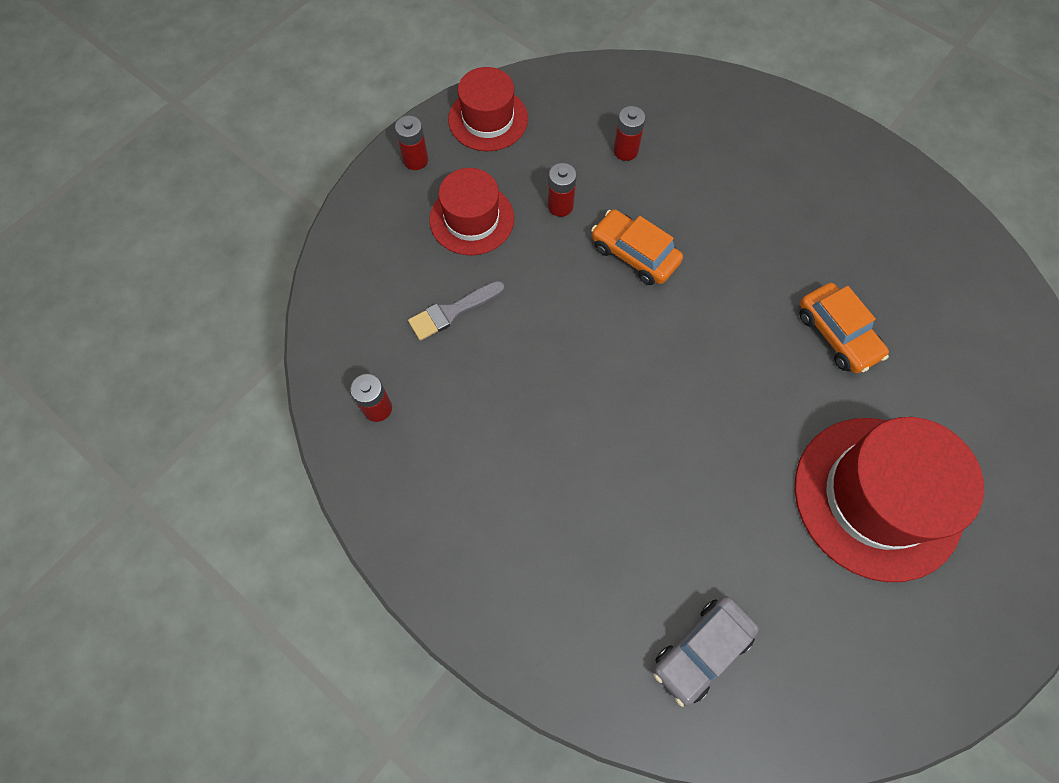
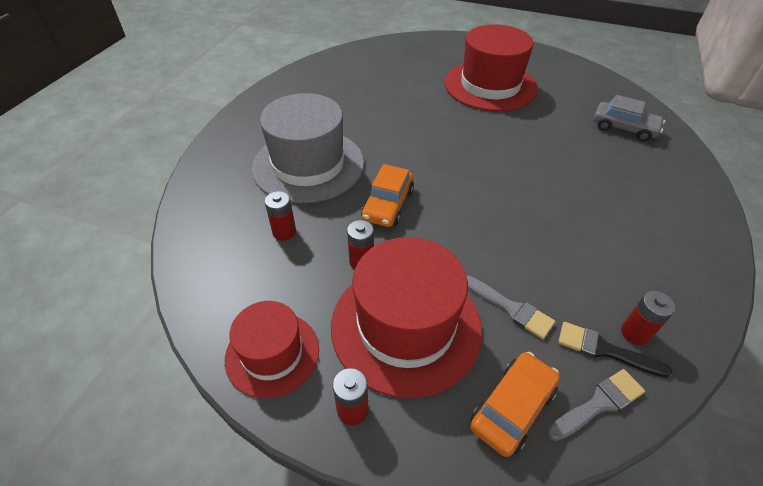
camera: 110 degrees left, 20 degrees down
red hat [429,168,514,255] -> red hat [331,237,482,398], size x1.69
orange car [800,283,889,374] -> orange car moved to [470,352,560,457]
none -> grey hat [252,93,364,203]
none -> grey brush [547,369,645,441]
none -> black brush [558,322,672,378]

